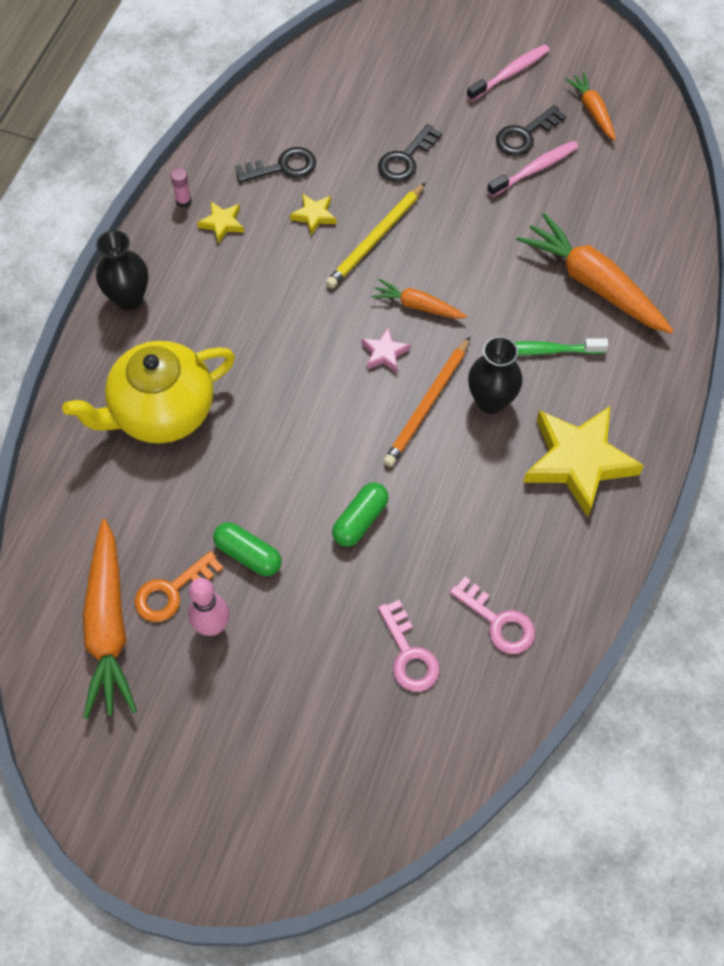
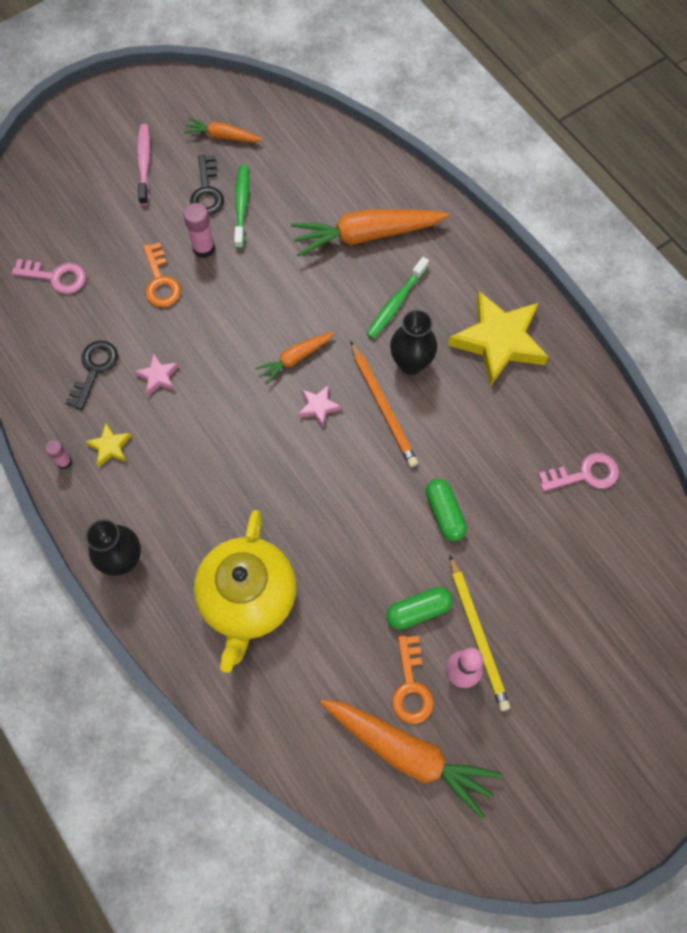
camera: 55 degrees left, 5 degrees up
yellow star [290,193,337,235] -> pink star [134,353,179,395]
yellow pencil [326,183,425,288] -> yellow pencil moved to [449,555,510,711]
black key [378,124,442,182] -> orange key [143,242,181,307]
pink key [378,600,440,692] -> pink key moved to [12,259,86,294]
pink toothbrush [487,141,579,197] -> green toothbrush [234,164,249,249]
none -> pink glue stick [183,203,215,258]

